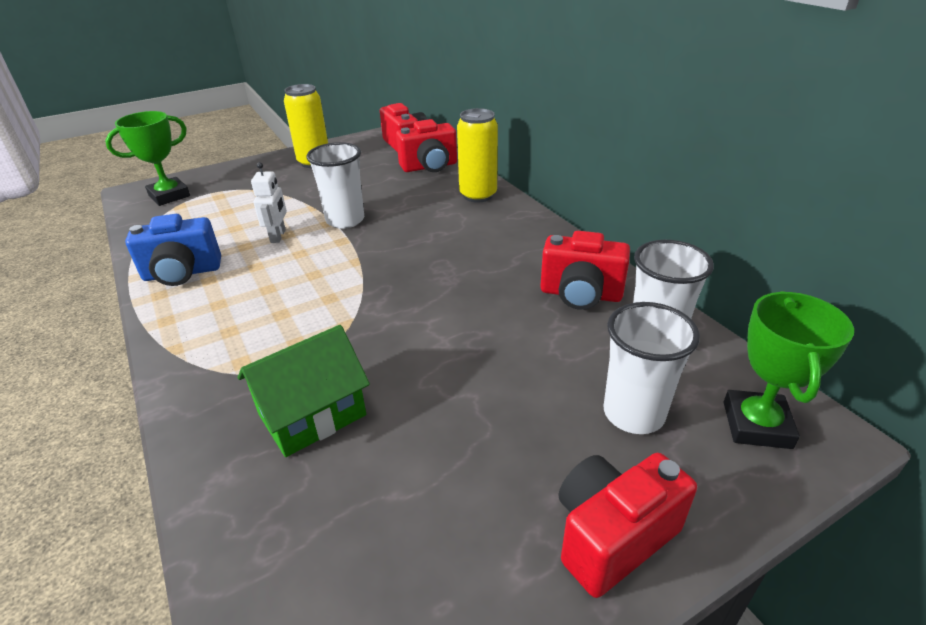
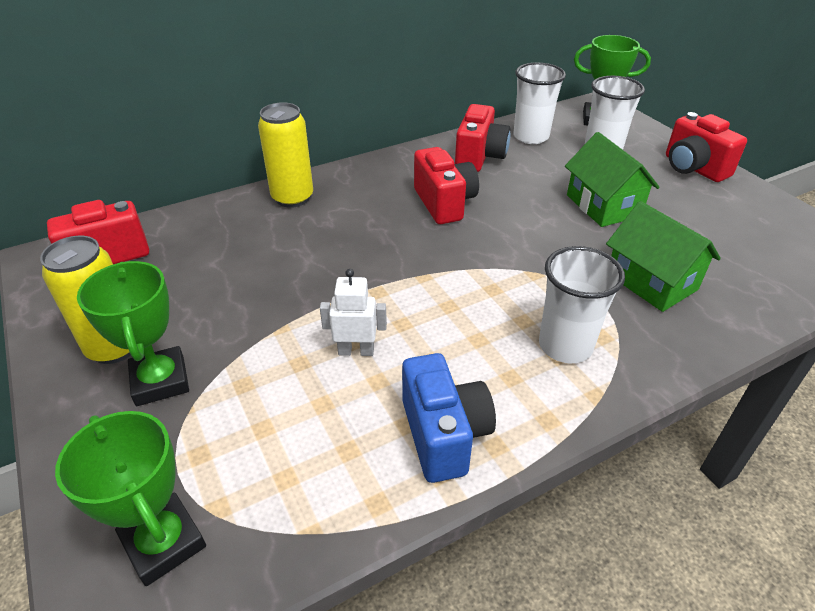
camera: 90 degrees left, 5 degrees up
white cup [306,142,364,229] -> white cup moved to [539,246,625,363]
red camera [396,119,457,172] -> red camera moved to [414,147,479,224]
none -> green trophy [77,261,189,406]
none -> green house [565,132,660,227]

